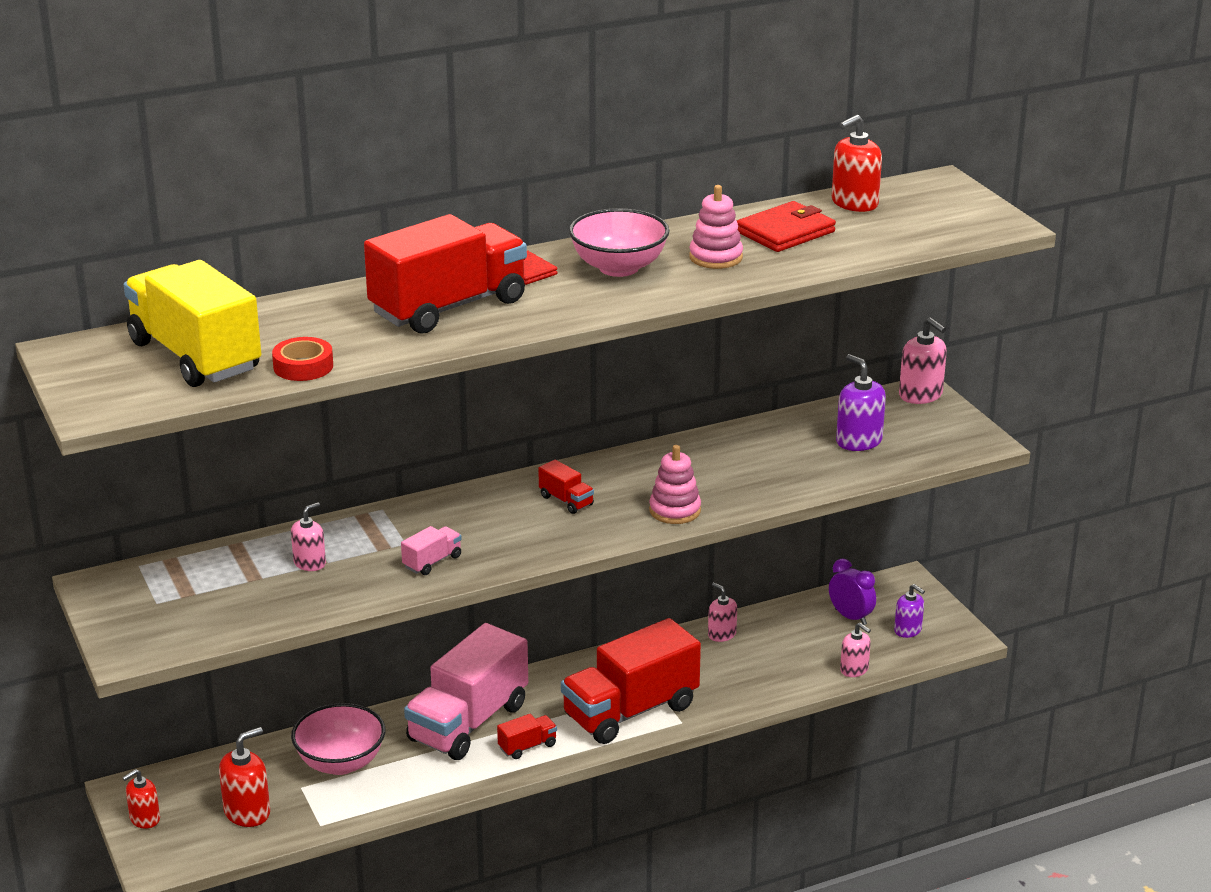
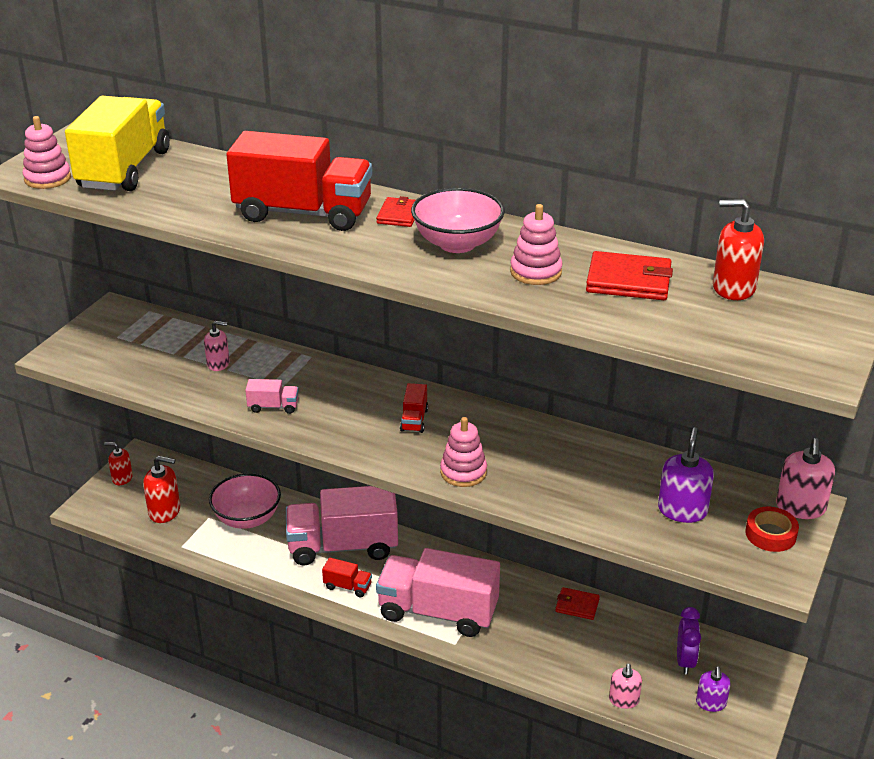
camera: 50 degrees right, 5 degrees up
red tape [272,337,333,381] -> red tape moved to [745,507,799,552]
red truck [561,618,701,744] -> pink truck [376,548,500,637]
pink soap dispenser [708,583,737,642] -> red wallet [555,587,600,620]
none -> pink stacking toy [22,116,71,189]

